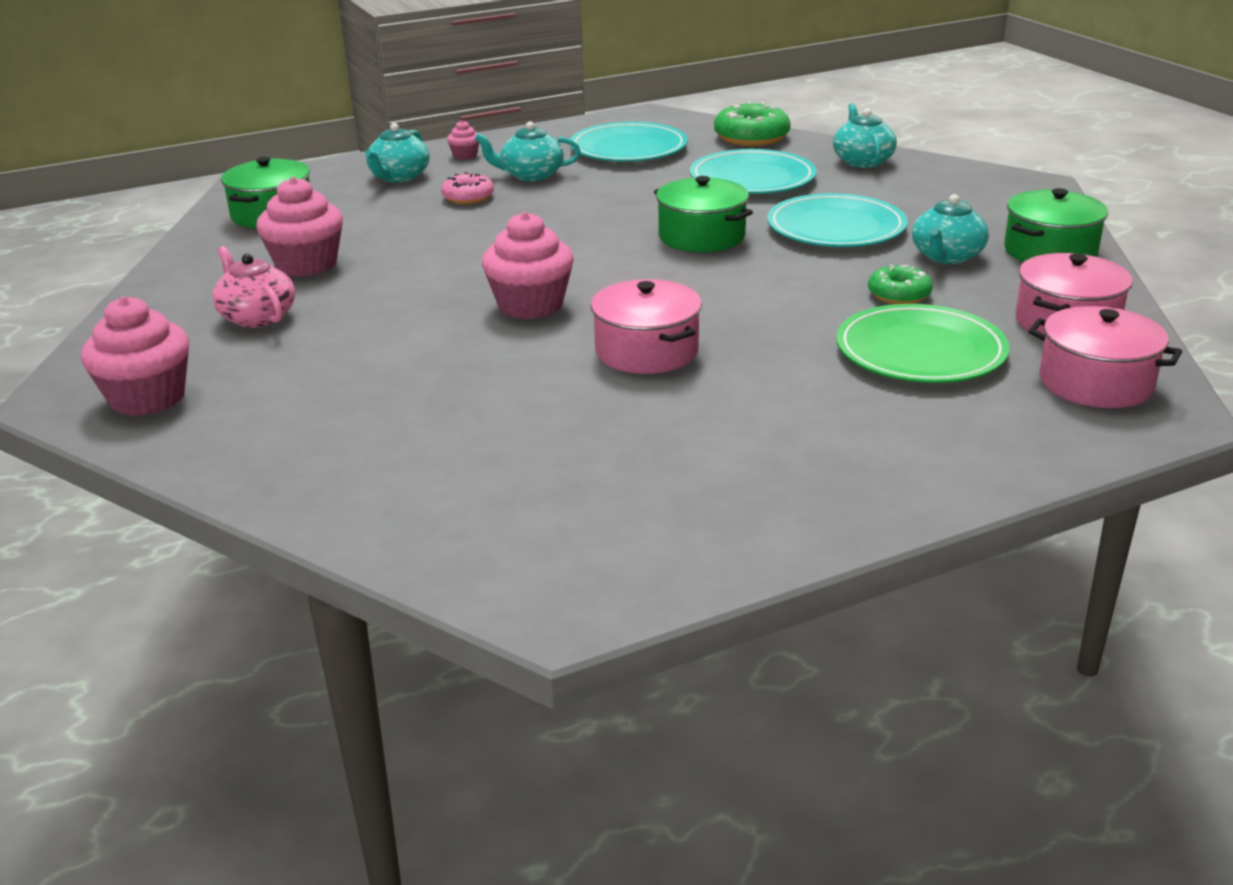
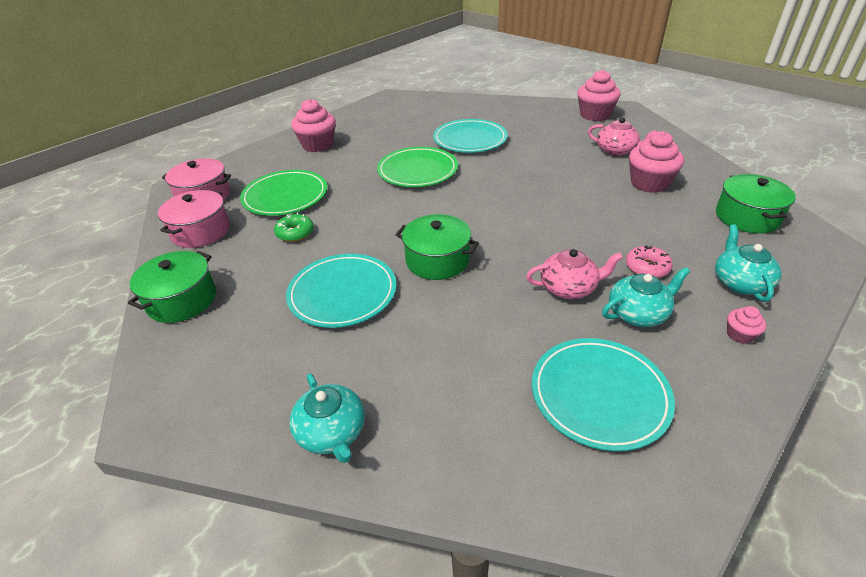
camera: 160 degrees right, 10 degrees up
pink cupcake [482,212,574,319] -> pink cupcake moved to [291,99,336,152]
pink pot [591,279,702,374] -> green plate [377,147,458,187]
turquoise plate [690,149,816,194] -> turquoise plate moved to [433,119,508,153]
green donut [714,102,791,146] -> none
turquoise teapot [912,194,989,264] -> none
none -> pink teapot [526,249,623,299]

